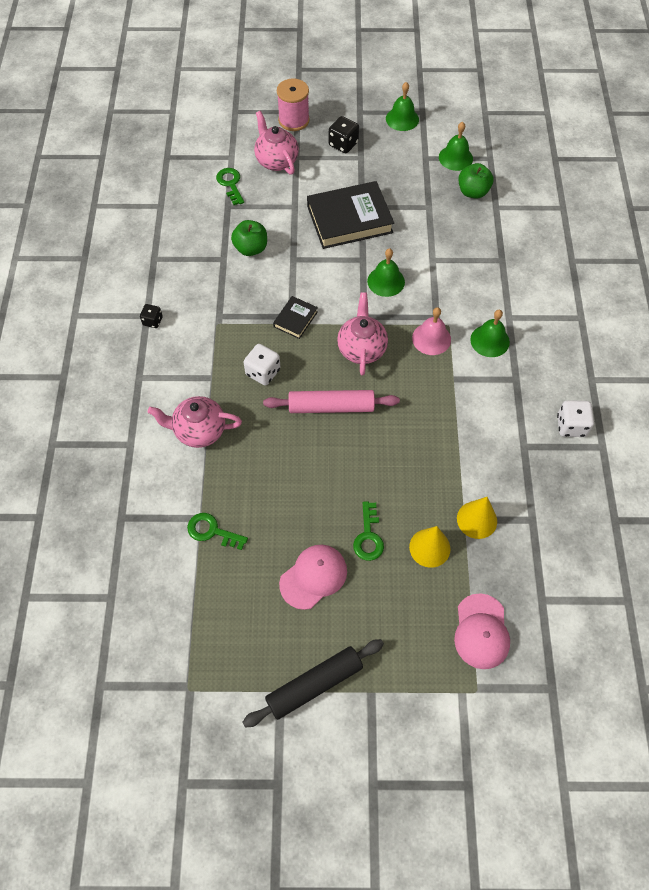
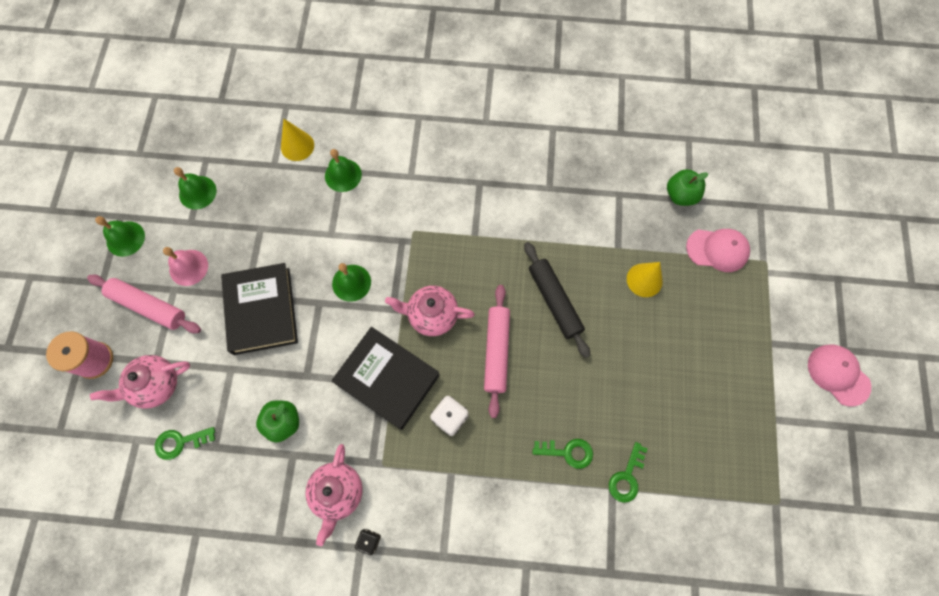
camera: 85 degrees left, 10 degrees up
pink teapot [148,396,242,448] -> pink teapot moved to [305,444,363,546]
black rolling pin [242,639,384,728] -> black rolling pin moved to [524,242,590,358]
black book [273,296,318,339] -> black book [332,327,440,430], size x2.07
pink cap [279,545,347,610] -> pink cap moved to [808,345,871,406]
black dice [329,116,359,153] -> pink rolling pin [87,275,201,333]
green key [353,501,384,561] -> green key moved to [533,439,593,469]
pink bell [412,307,451,355] -> pink bell moved to [163,247,208,286]
yellow cone [457,497,497,539] -> yellow cone moved to [281,119,314,161]
green apple [458,163,493,199] -> green apple moved to [667,169,708,206]
green bell [470,310,510,357] -> green bell moved to [325,149,362,192]
white dice [557,400,594,437] -> none

